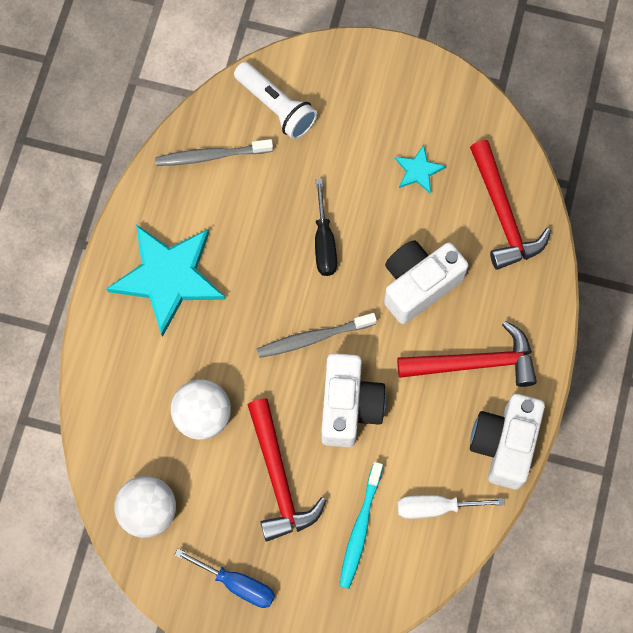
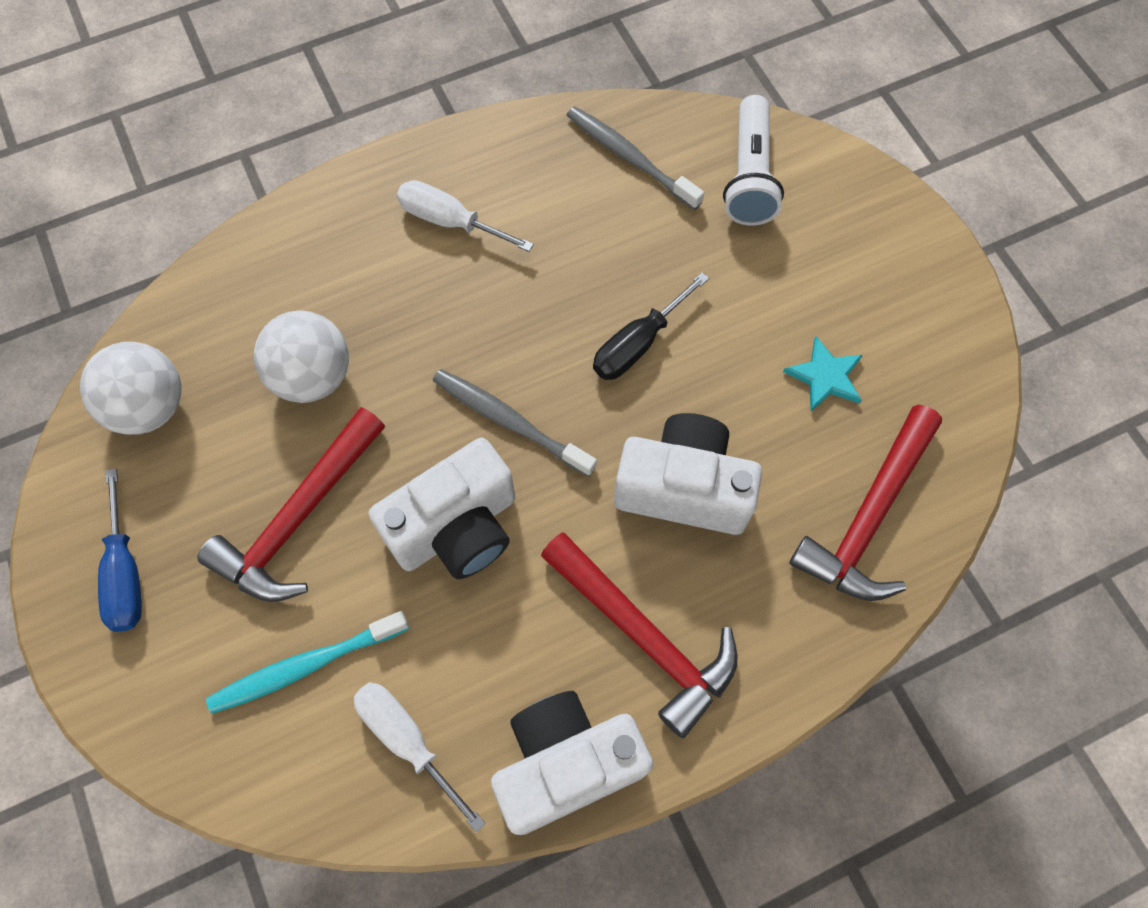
camera: 50 degrees right, 5 degrees down
turquoise star [106,225,225,337] -> white screwdriver [397,180,534,252]

